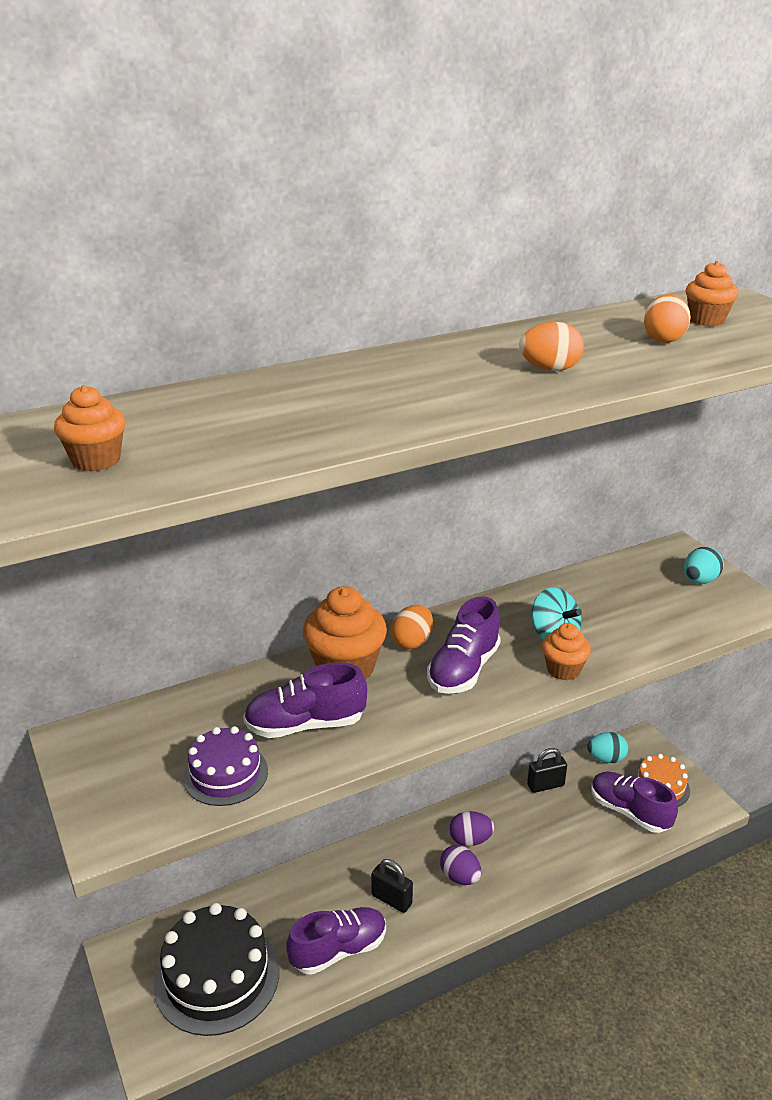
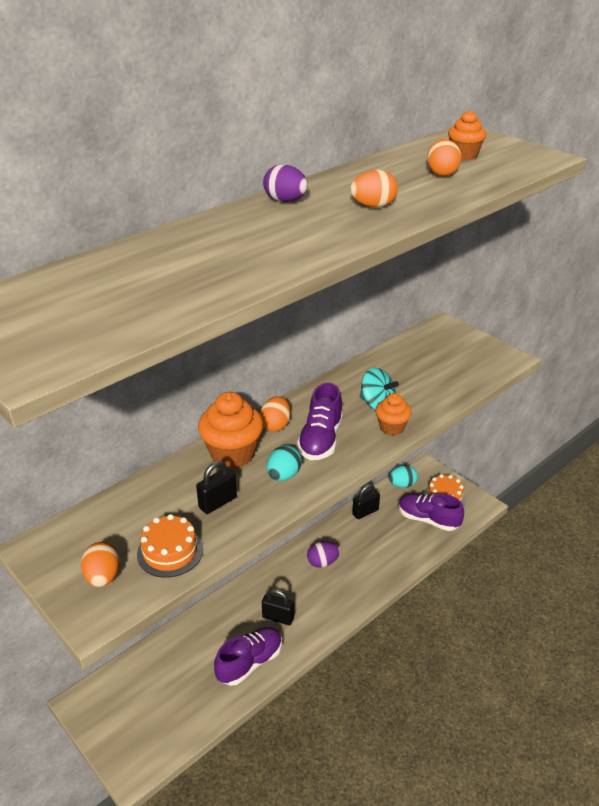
camera: 15 degrees left, 5 degrees up
orange cupcake [54,385,126,472] -> none
black cake [154,903,279,1036] -> none
purple cake [183,726,268,806] -> orange cake [137,514,203,578]
purple shoe [243,662,367,738] -> black padlock [196,461,237,514]
purple egg [440,845,481,885] -> purple egg moved to [263,164,308,202]
turquoise egg [684,547,724,584] -> turquoise egg moved to [267,445,302,481]
none -> orange egg [81,542,120,587]

